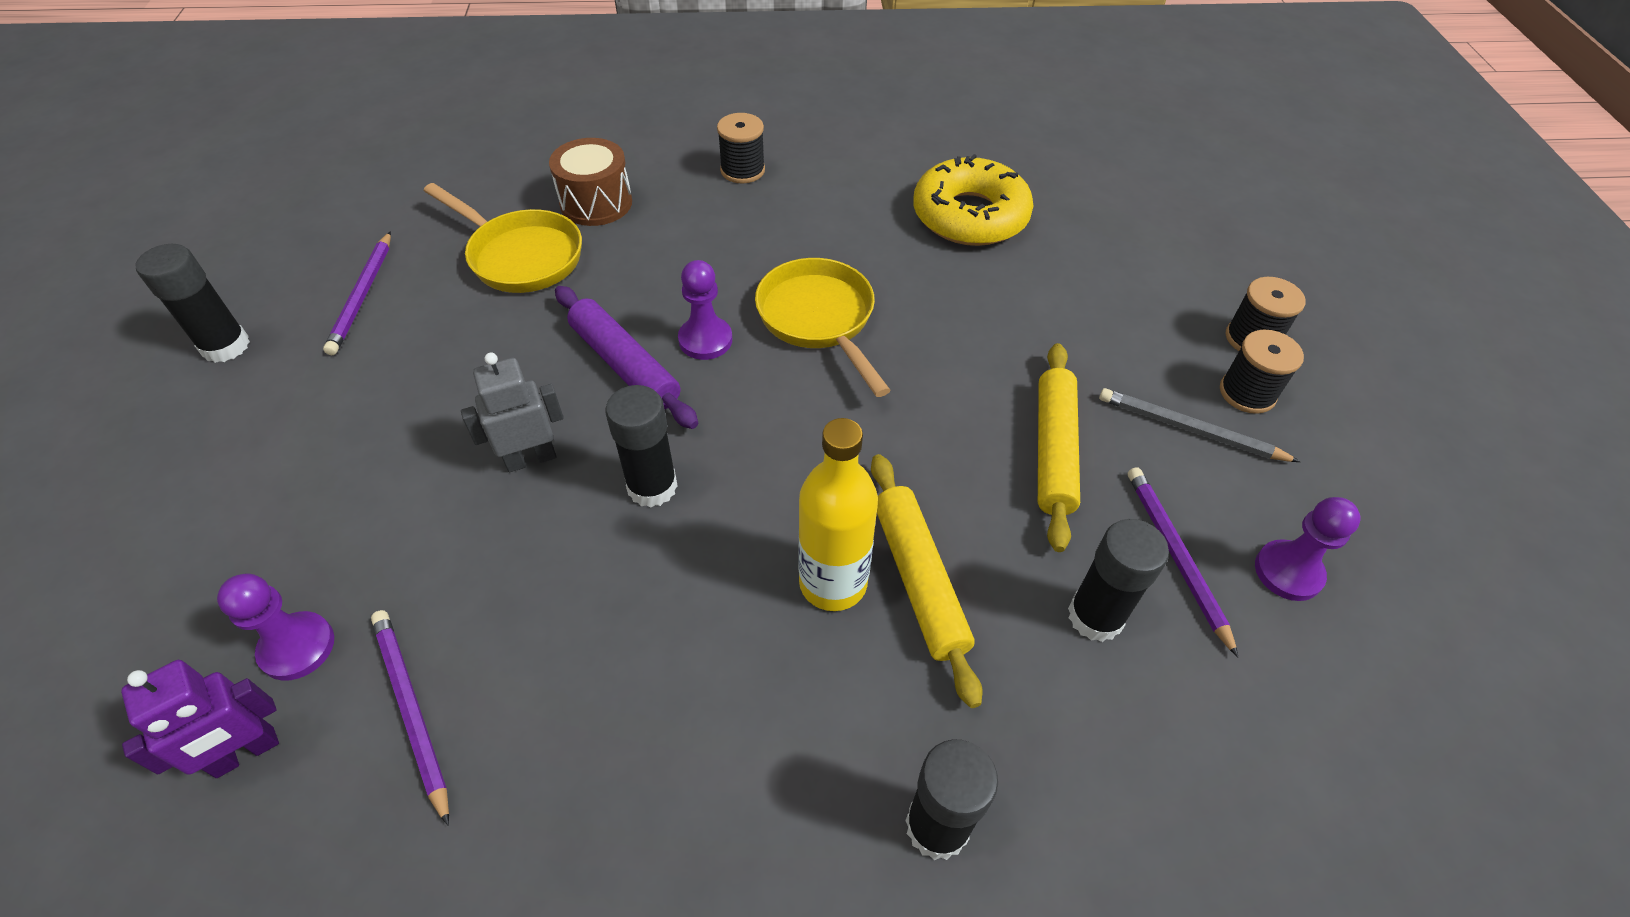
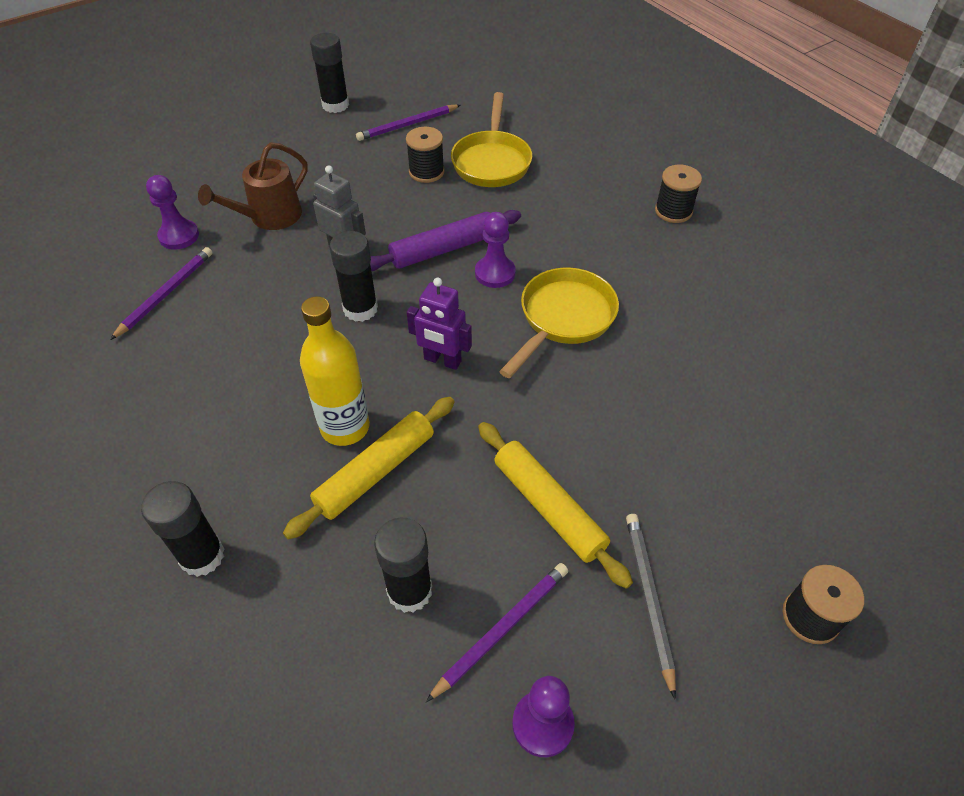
camera: 60 degrees right, 0 degrees up
purple robot [121,660,279,778] -> purple robot moved to [407,278,472,370]
brown drum [549,138,632,226] -> none
purple rolling pin [555,286,698,429] -> purple rolling pin turned 45 degrees clockwise [370,210,521,271]
yellow donut [913,154,1033,246] -> none
yellow rolling pin [1038,343,1080,552] -> yellow rolling pin turned 75 degrees clockwise [478,422,633,589]
black spool [1220,330,1304,414] -> black spool moved to [406,127,445,183]
none -> brown watering can [198,142,308,230]

